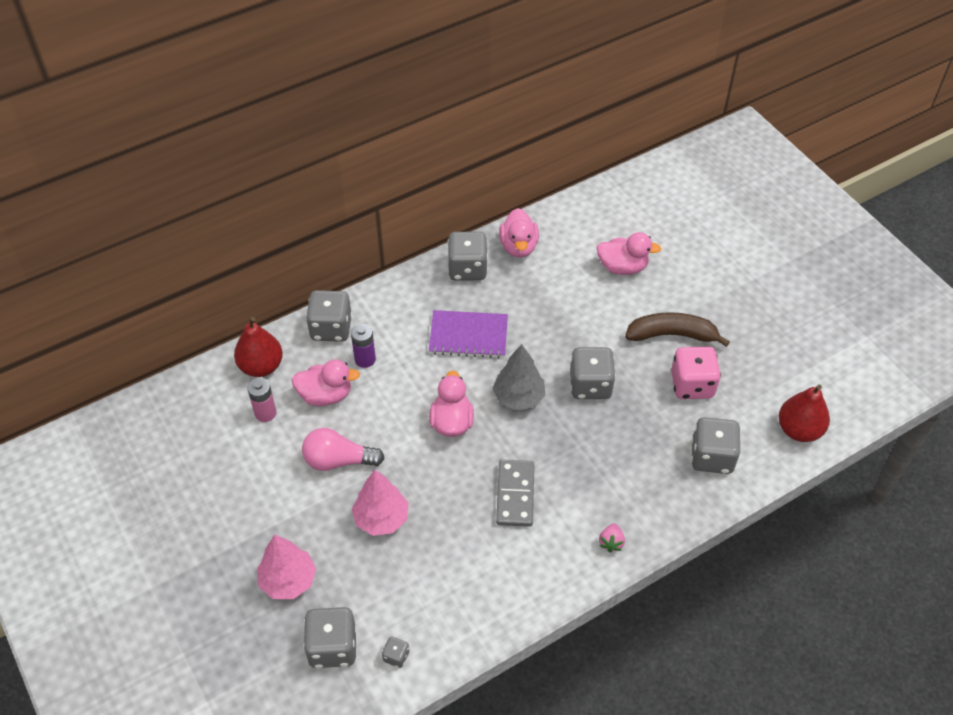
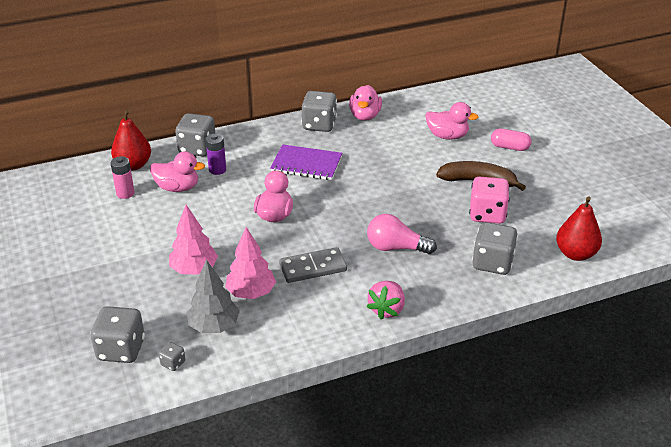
camera: 10 degrees right, 15 degrees down
pink tree [257,534,316,599] -> pink tree moved to [225,227,276,299]
pink light bulb [302,428,385,471] -> pink light bulb moved to [367,214,437,254]
grey tree [493,344,545,411] -> grey tree moved to [187,259,240,333]
grey domino [496,460,534,527] -> grey domino turned 60 degrees clockwise [279,247,347,283]
grey dice [570,347,616,399] -> none
pink strawberry [599,523,625,553] -> pink strawberry [366,281,405,320], size x1.63
none -> pink capsule [491,128,531,151]

